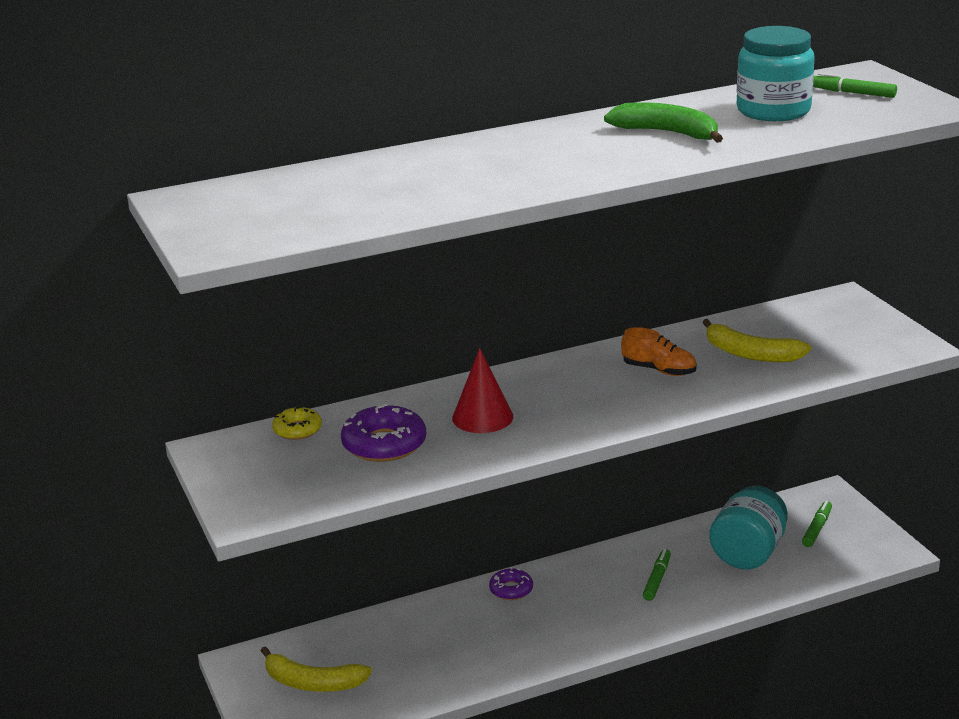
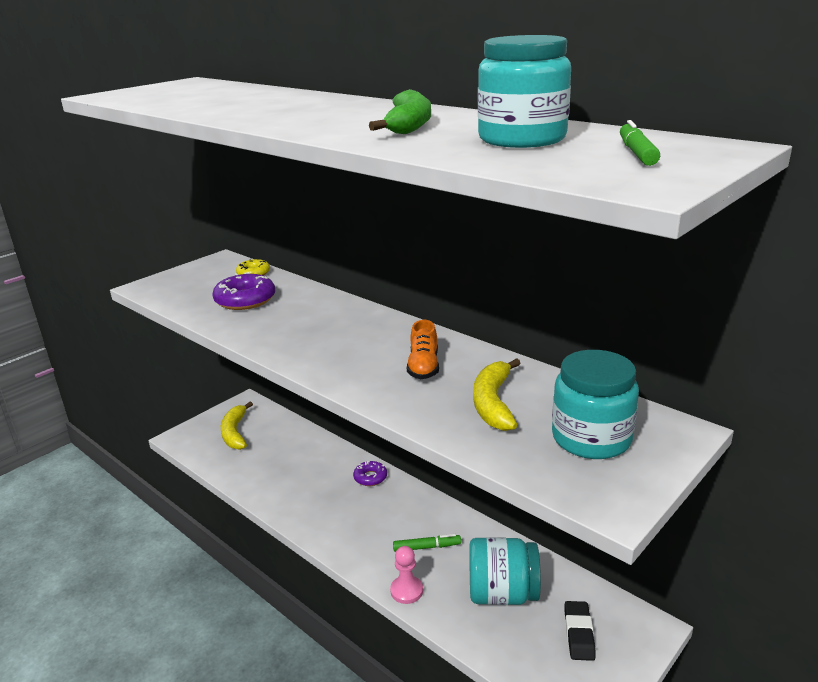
camera: 65 degrees right, 0 degrees up
red cone [452,348,513,433] -> none
green marker [802,501,832,547] -> black eraser [565,601,596,661]
none -> pink pawn [390,546,423,604]
none -> turquoise jar [552,350,639,459]

